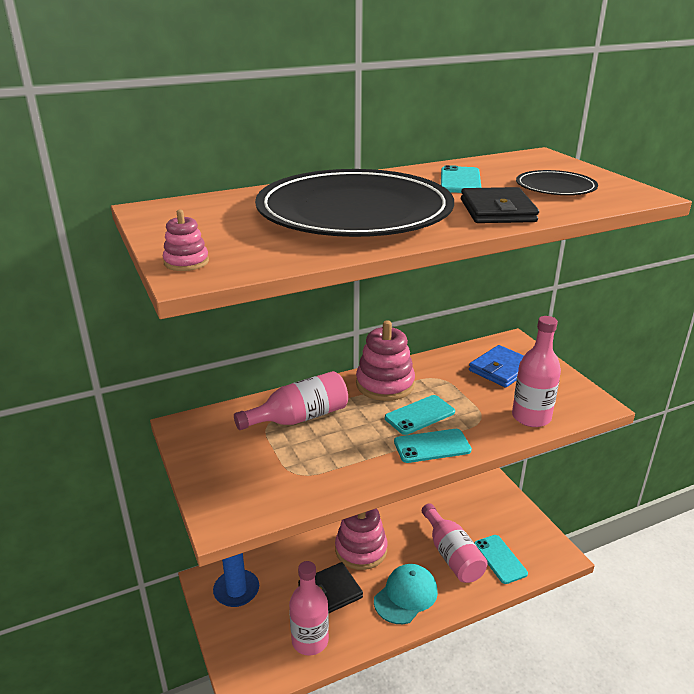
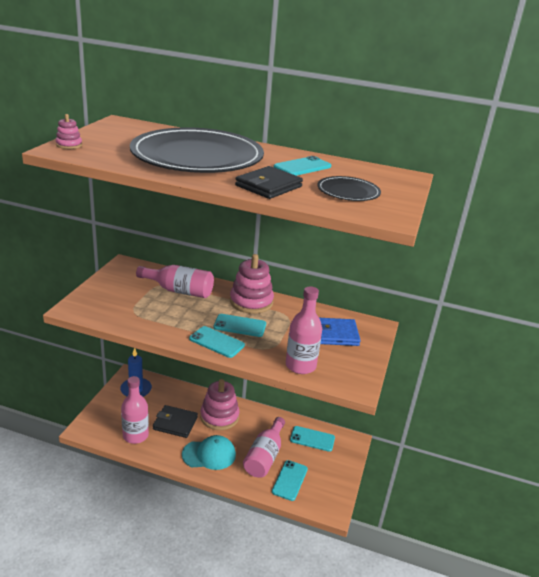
camera: 40 degrees right, 0 degrees up
none -> turquoise phone [290,426,335,452]

